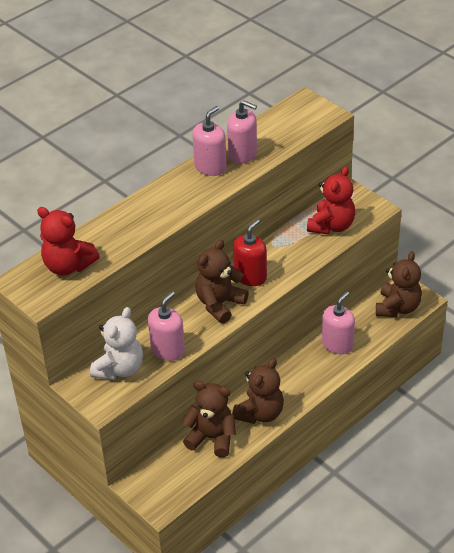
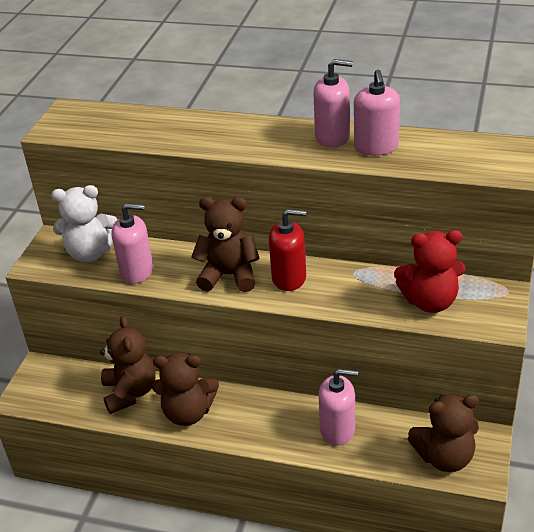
camera: 60 degrees right, 5 degrees down
red teddy bear [37,207,100,275] -> none

